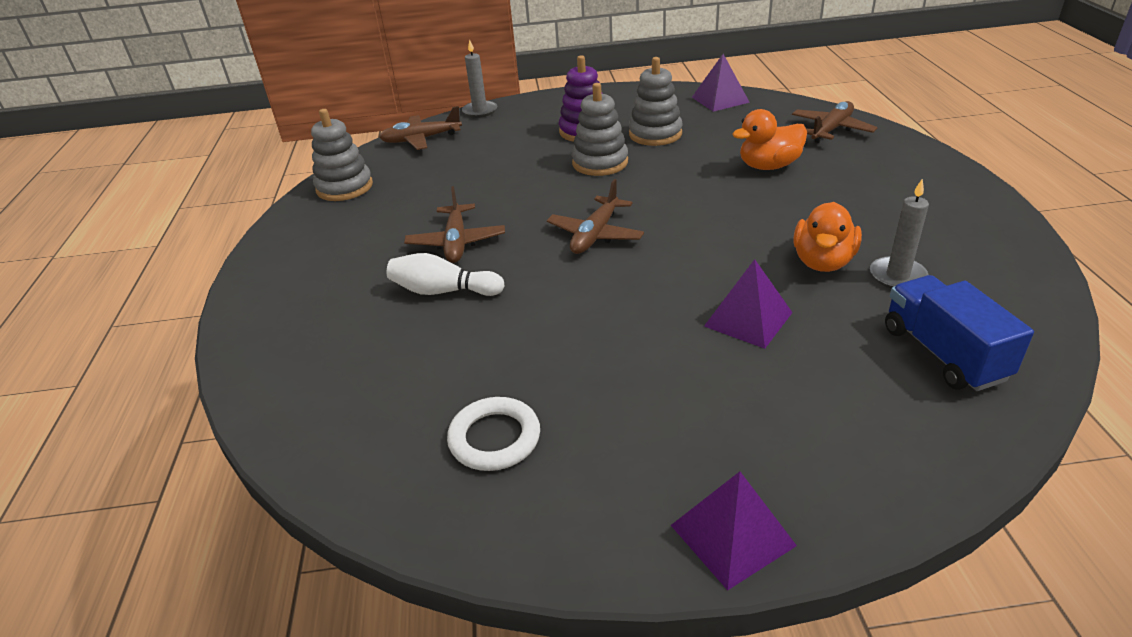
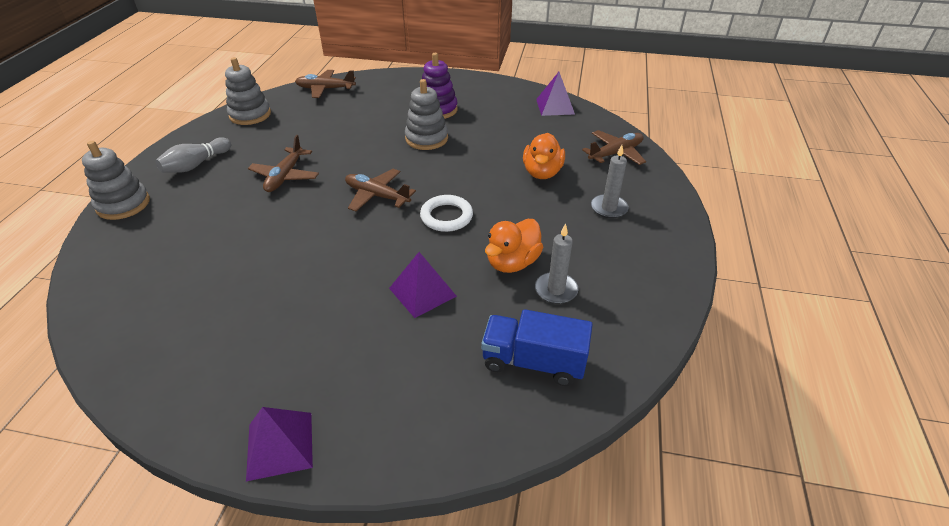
camera: 15 degrees right, 5 degrees up
white bowling pin [387,253,504,296] -> none
white ring [447,397,540,471] -> white ring moved to [420,195,473,232]
grey candle [462,39,497,118] -> grey candle moved to [591,145,629,219]
brown plane [547,179,644,254] -> brown plane turned 75 degrees clockwise [345,169,416,212]
grey stacking toy [629,57,682,146] -> grey stacking toy moved to [82,141,150,220]
orange duck [733,109,807,170] -> orange duck turned 75 degrees counterclockwise [523,133,565,179]
blue truck [885,275,1034,391] -> blue truck turned 75 degrees counterclockwise [481,309,593,386]
none -> grey bowling pin [155,137,231,173]

